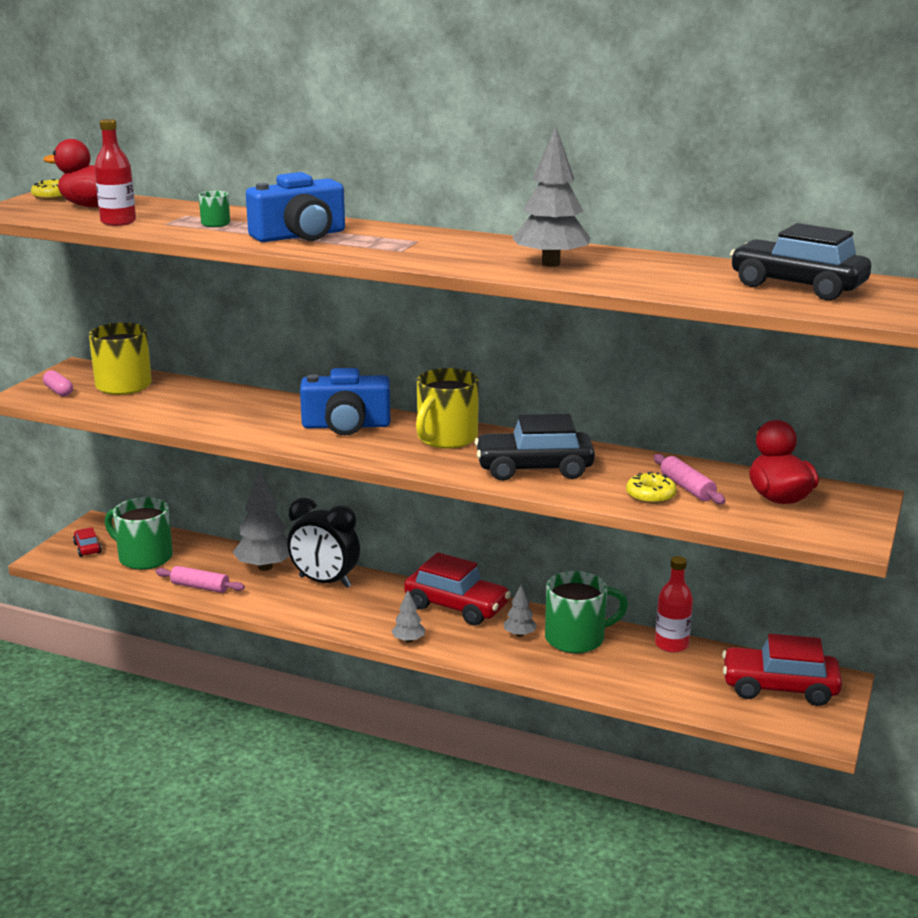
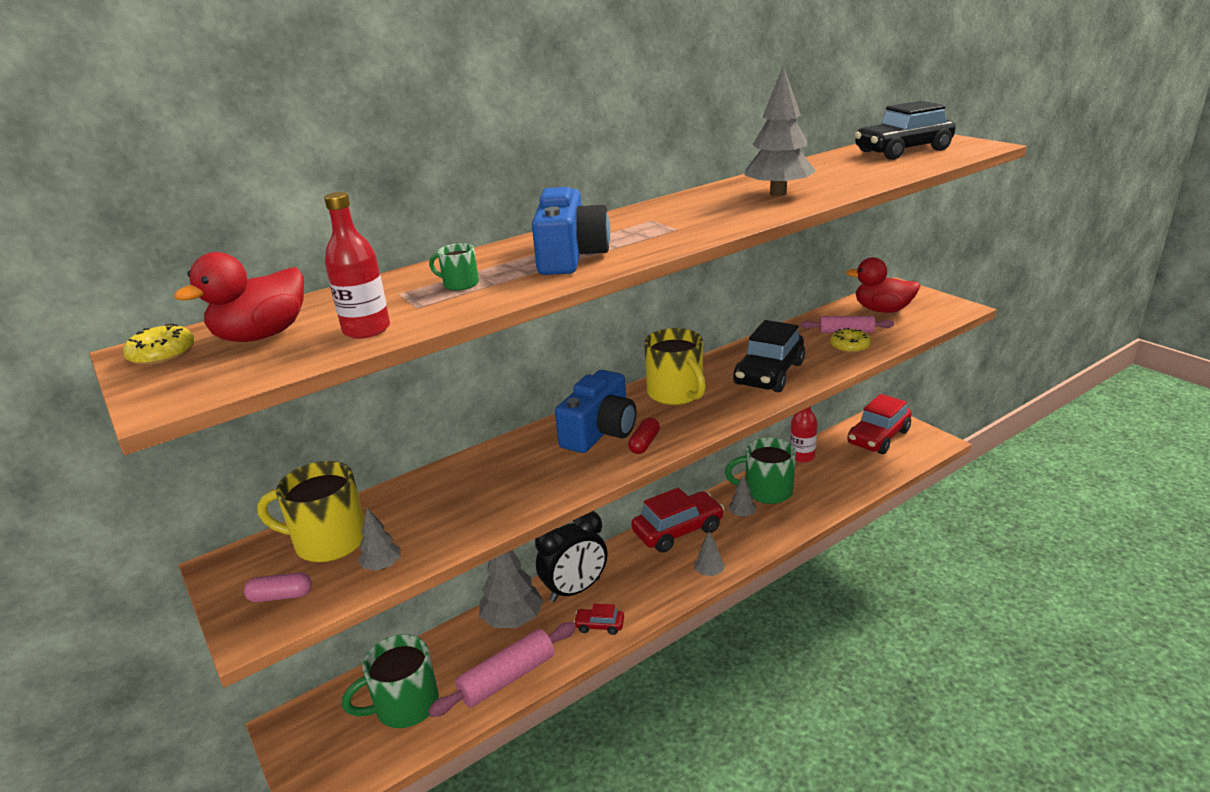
camera: 55 degrees left, 5 degrees up
red car [73,527,102,557] -> red car moved to [573,604,624,635]
pink rolling pin [155,566,245,593] -> pink rolling pin [428,622,576,717], size x1.56
green mug [545,571,628,653] -> green mug turned 105 degrees counterclockwise [725,438,796,504]
none -> grey tree [358,508,401,571]
none -> red capsule [628,418,660,454]

